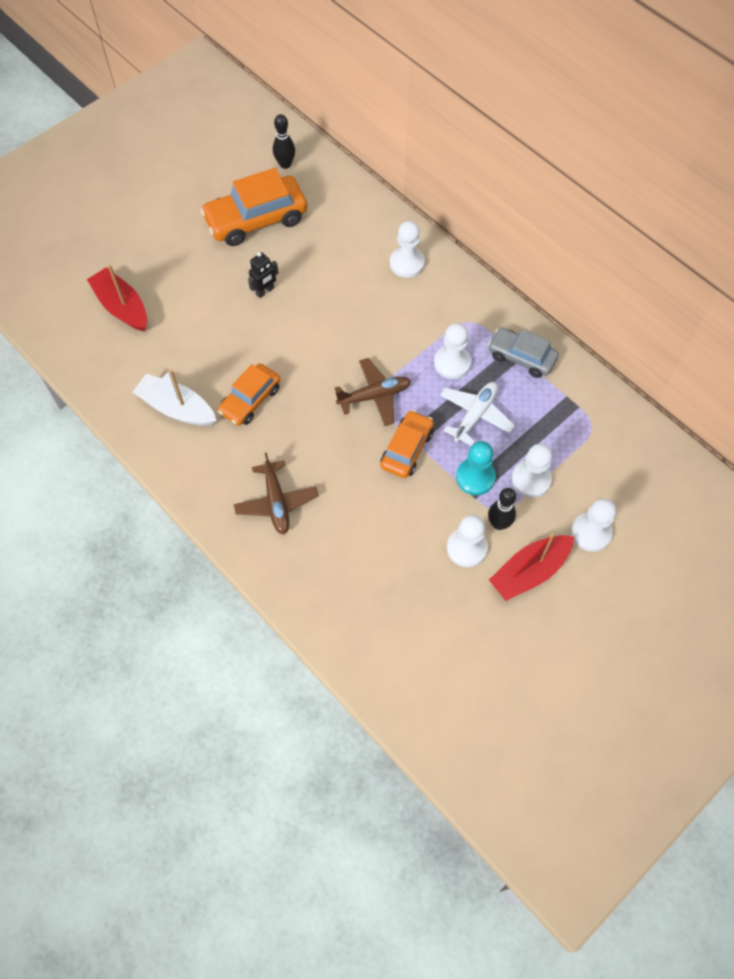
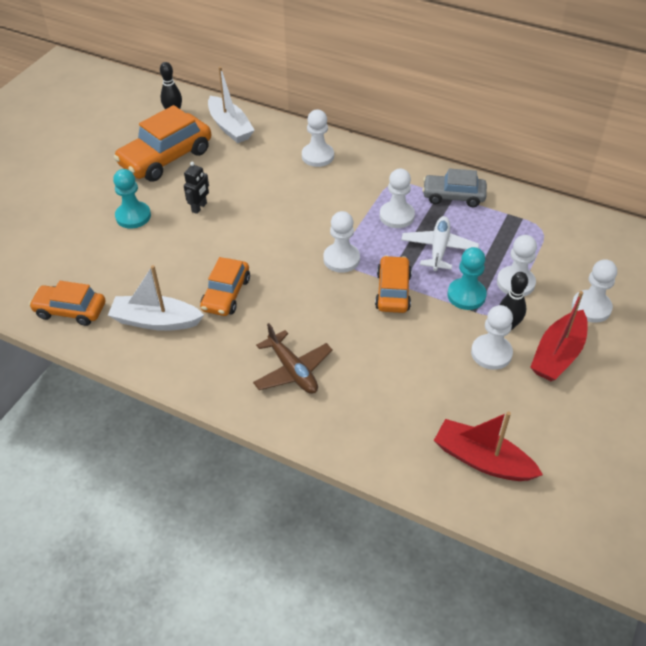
camera: 20 degrees left, 15 degrees down
red boat [87,265,147,331] -> red boat moved to [434,411,543,481]
brown plane [335,358,411,426] -> white pawn [323,211,360,273]
none -> orange car [29,281,105,326]
none -> turquoise pawn [113,169,151,229]
none -> white boat [208,67,255,143]

